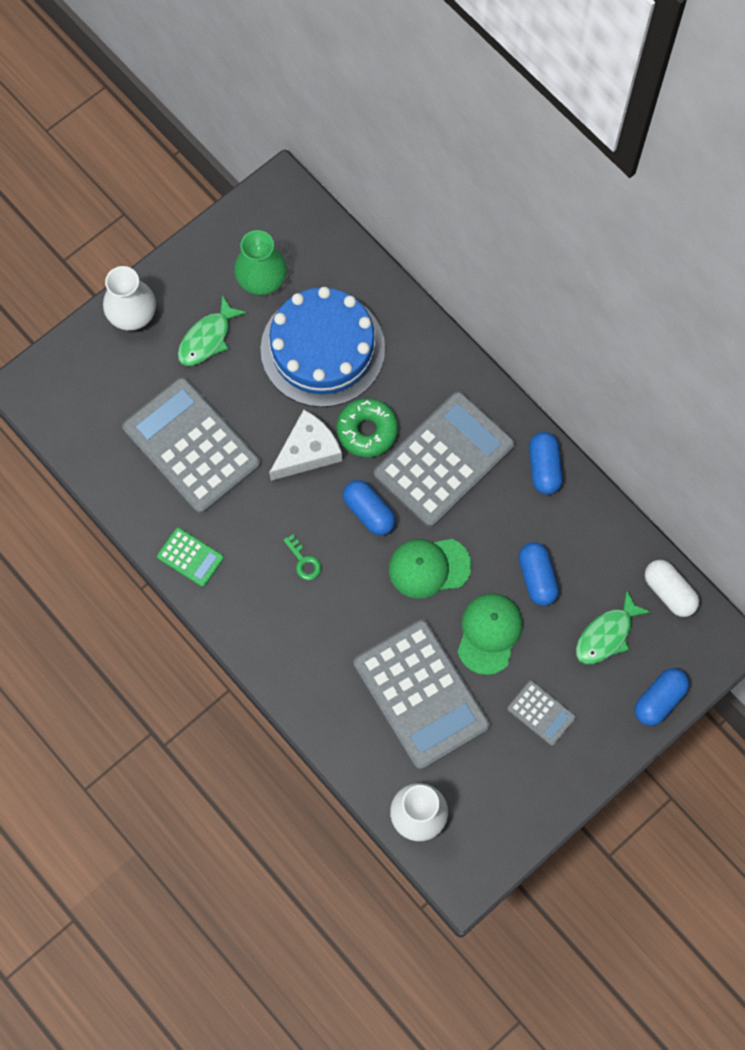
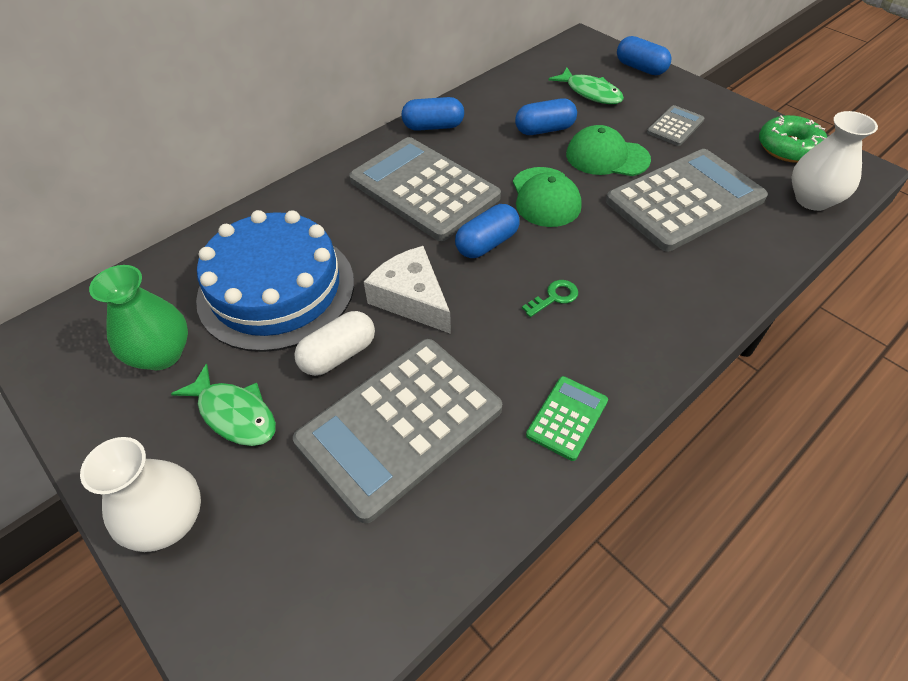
camera: 90 degrees left, 20 degrees down
green donut [336,398,398,457] -> green donut moved to [759,115,827,163]
white capsule [645,560,699,617] -> white capsule moved to [294,311,375,376]

